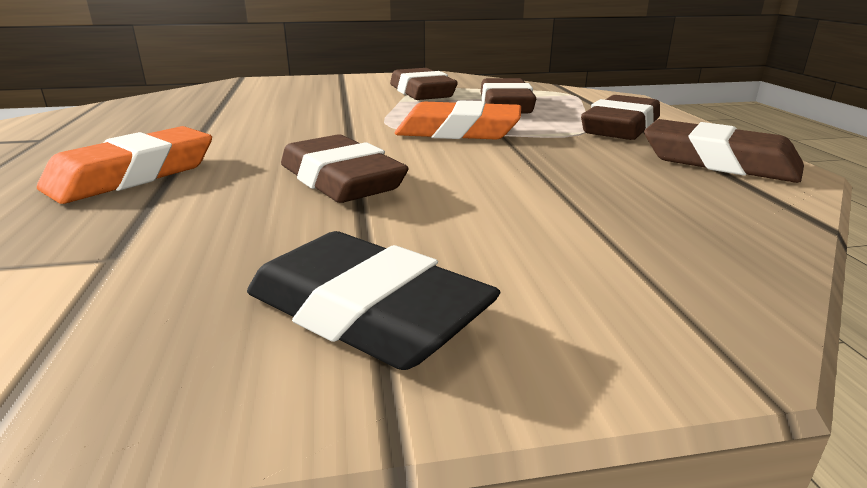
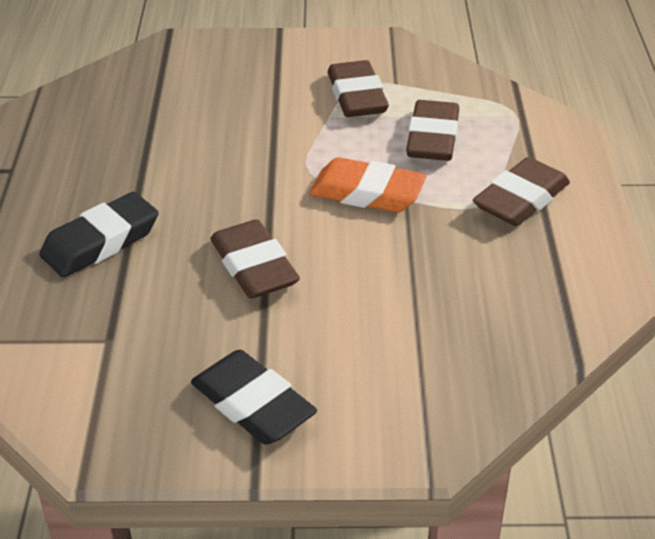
camera: 10 degrees right, 15 degrees up
orange eraser [37,126,212,204] -> black eraser [39,192,159,278]
brown eraser [644,119,804,183] -> none

